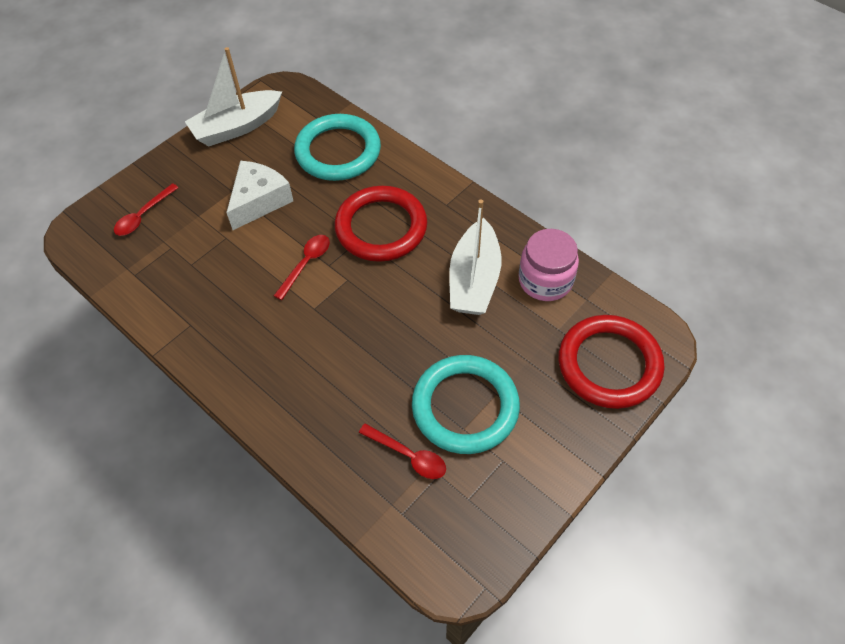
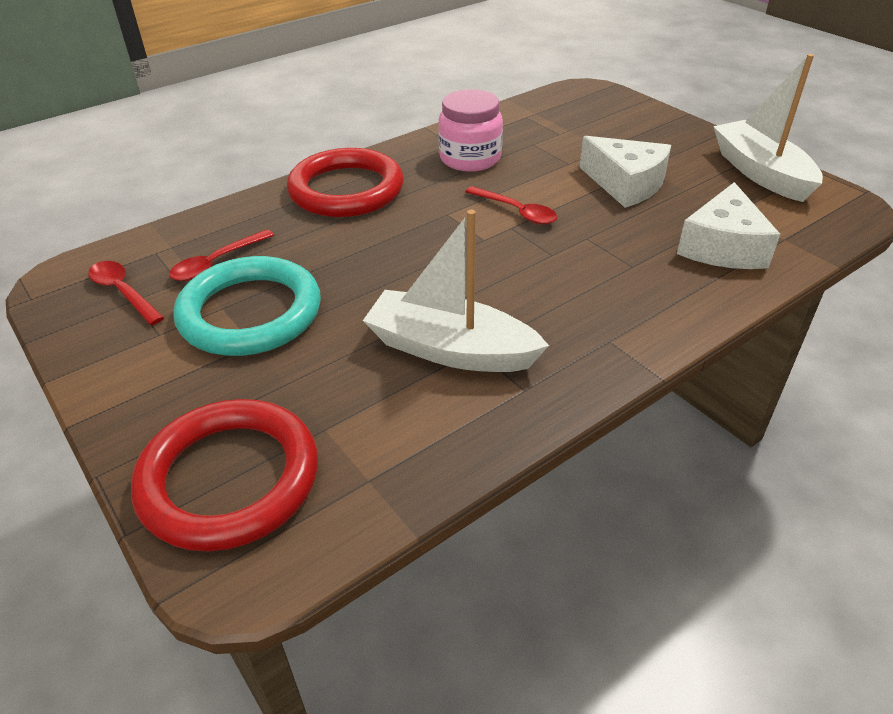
camera: 100 degrees right, 15 degrees down
red spoon [114,183,179,236] -> red spoon moved to [88,261,164,325]
turquoise ring [294,114,381,181] -> white cheese [677,182,780,269]
red ring [334,186,427,262] -> red ring moved to [287,148,404,217]
pink jar [519,229,579,301] -> pink jar moved to [438,89,503,172]

